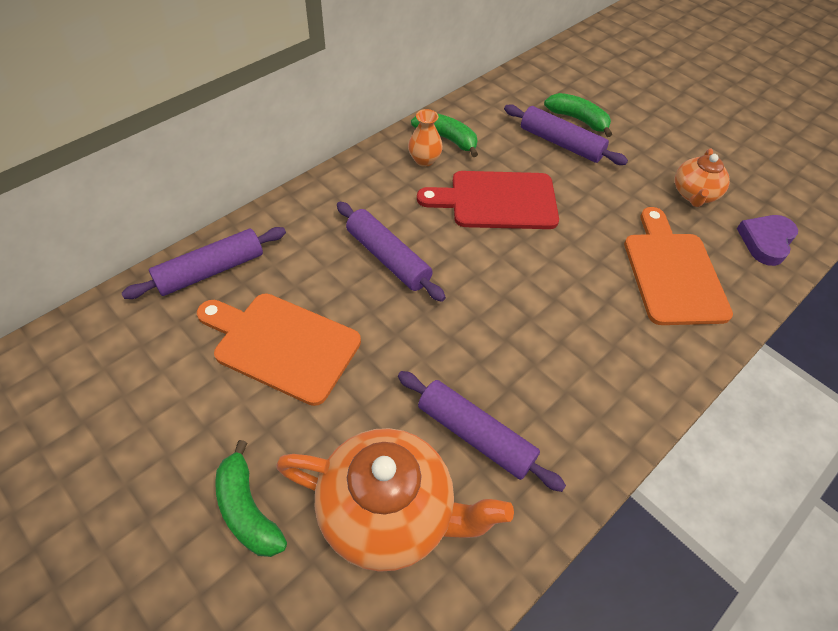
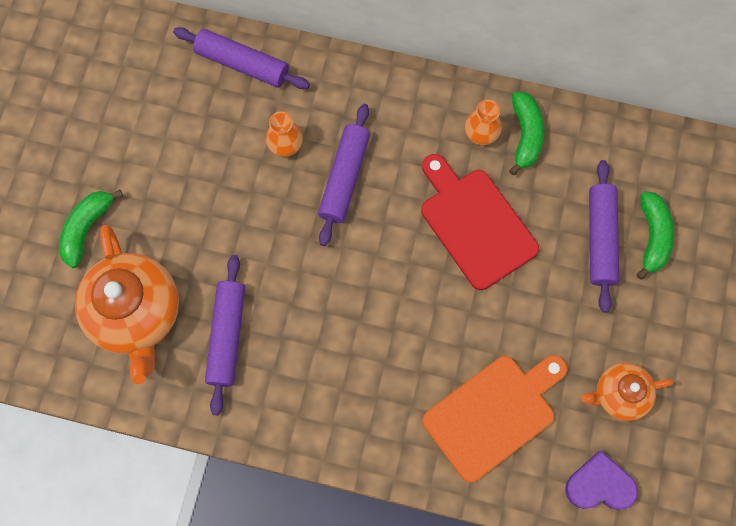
camera: 60 degrees right, 20 degrees up
orange cutting board [197,293,361,406] -> none
none -> orange vase [266,112,303,157]

